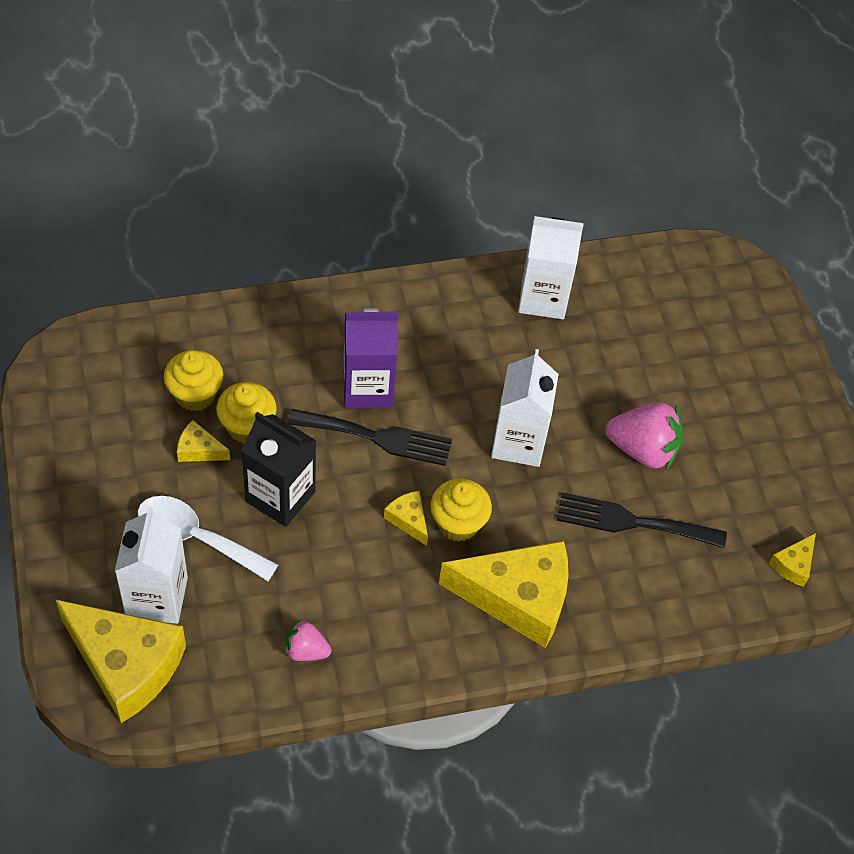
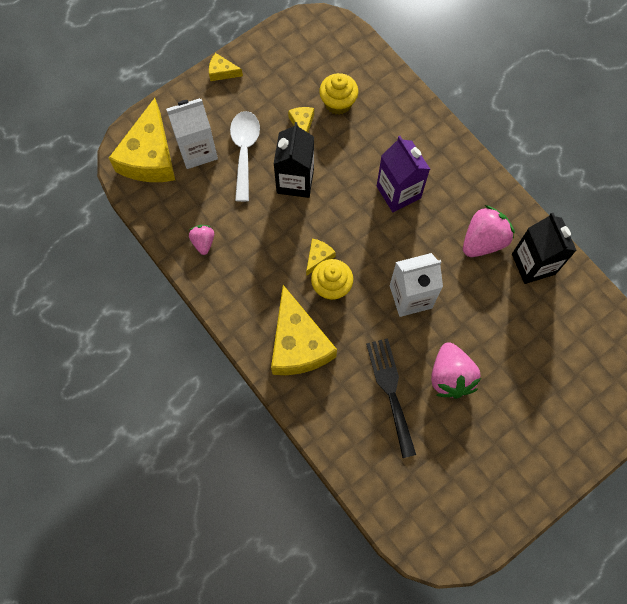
camera: 70 degrees right, 15 degrees up
yellow cupcake [216,382,277,444] -> none
black fork [287,409,452,466] -> none
white carton [518,216,584,319] -> black carton [512,213,577,284]
yellow cheese [769,533,816,587] -> yellow cheese moved to [209,53,243,81]
none -> pink strawberry [463,205,515,257]

